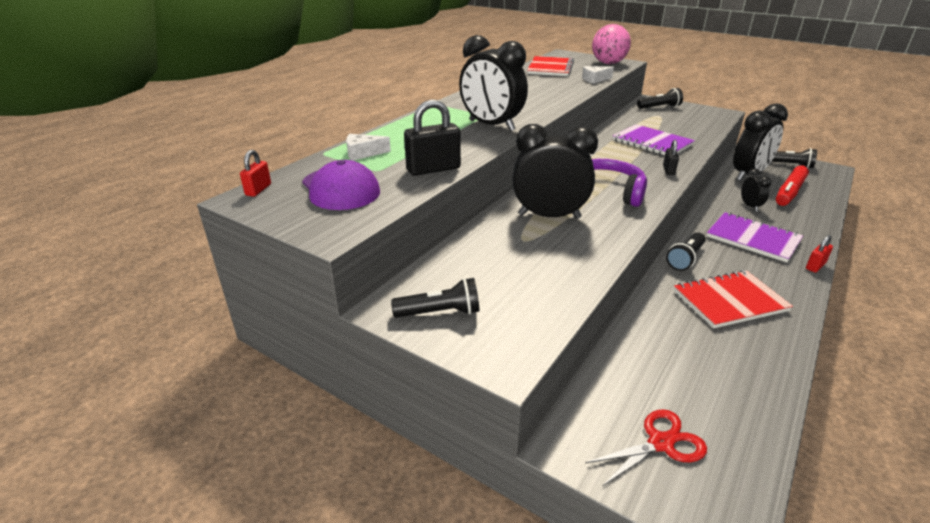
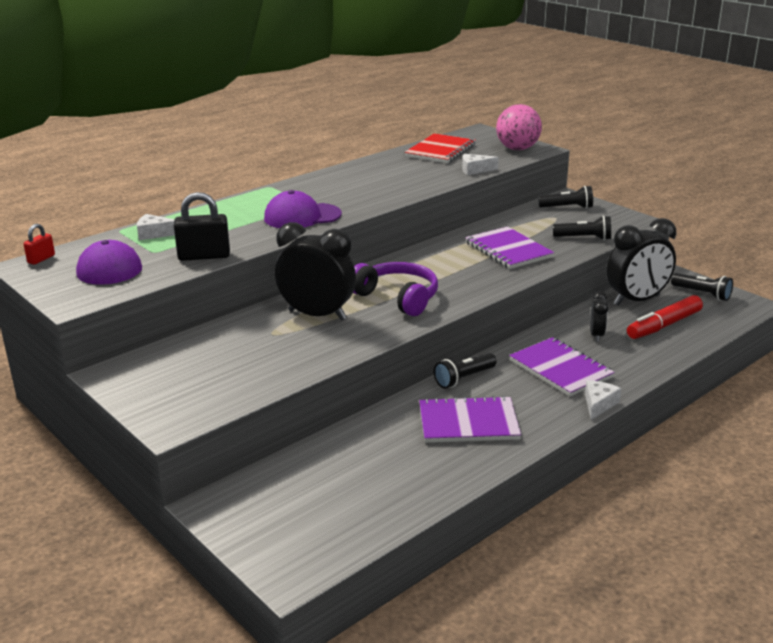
camera: 15 degrees right, 5 degrees down
black flashlight [391,278,479,318] -> black flashlight moved to [553,215,611,240]
black clock [459,35,528,131] -> purple cap [264,190,342,228]
red scissors [585,409,707,486] -> none
black padlock [663,140,679,175] -> none
red notebook [674,270,793,328] -> purple notebook [419,396,521,443]
red padlock [806,235,833,273] -> white cheese [585,380,621,420]

